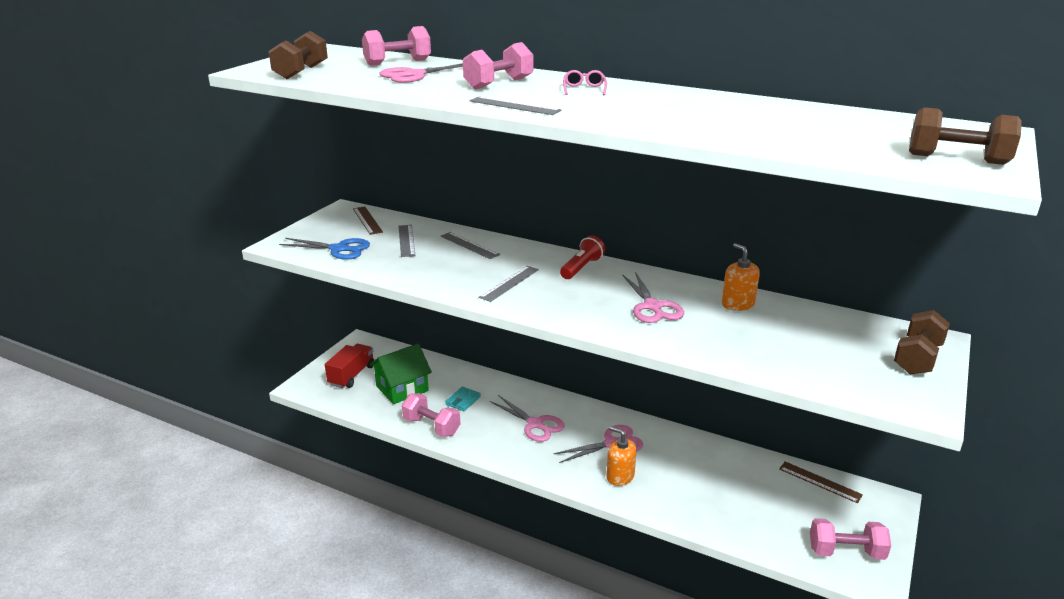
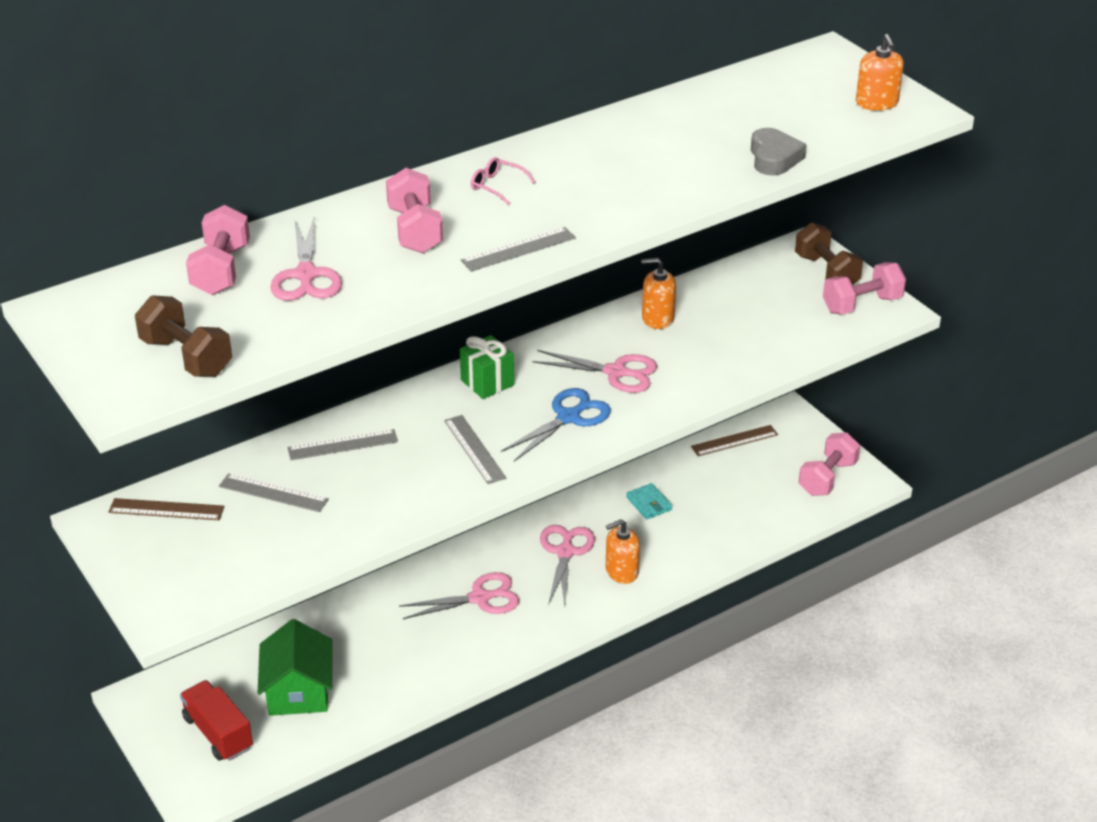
camera: 60 degrees left, 10 degrees up
blue scissors [279,238,370,260] -> blue scissors moved to [501,388,611,461]
pink dumbbell [402,393,460,437] -> pink dumbbell moved to [823,262,906,315]
turquoise wallet [445,386,481,411] -> turquoise wallet moved to [626,483,672,519]
red flashlight [560,236,605,279] -> green gift [460,335,514,399]
brown dumbbell [909,107,1022,165] -> orange soap dispenser [856,34,904,111]
none -> grey heart [751,128,807,176]

